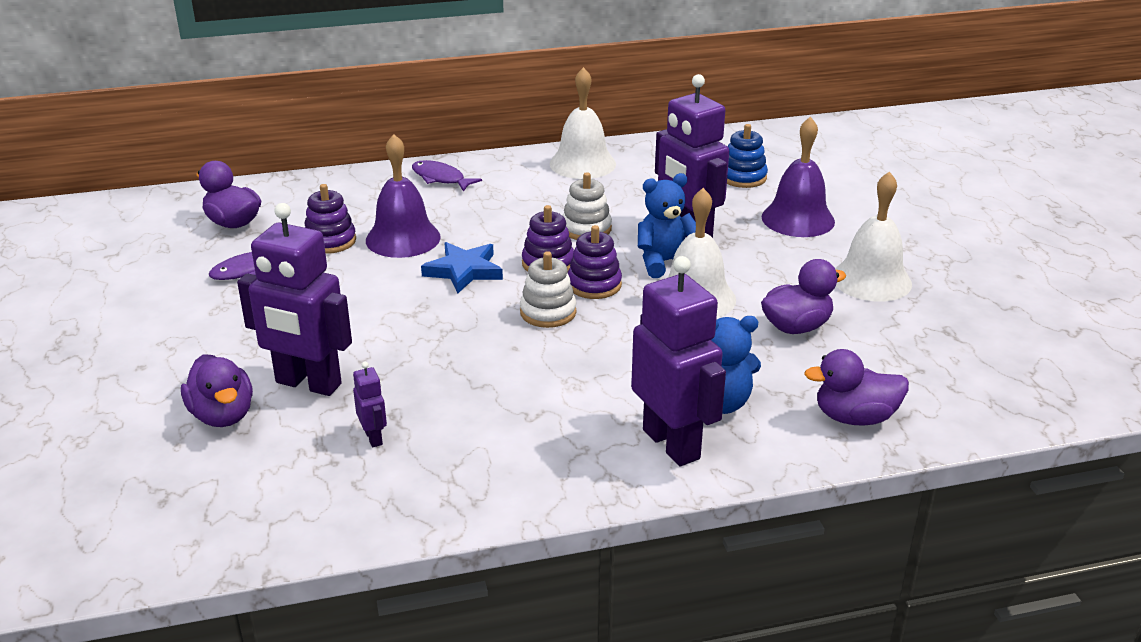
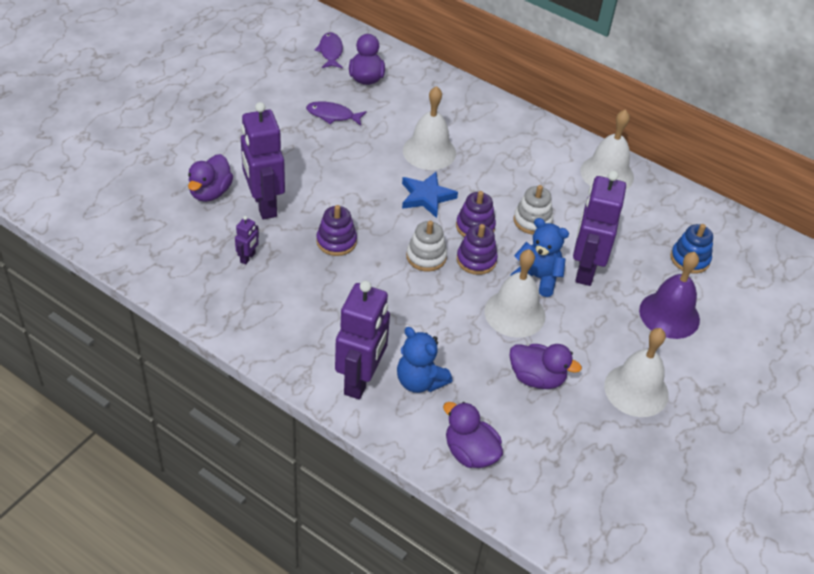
camera: 45 degrees right, 15 degrees up
purple stacking toy [305,184,356,254] -> purple stacking toy moved to [316,205,357,256]
purple bell [366,134,441,258] -> white bell [403,86,456,170]
purple fish [412,160,482,192] -> purple fish moved to [314,32,343,68]

